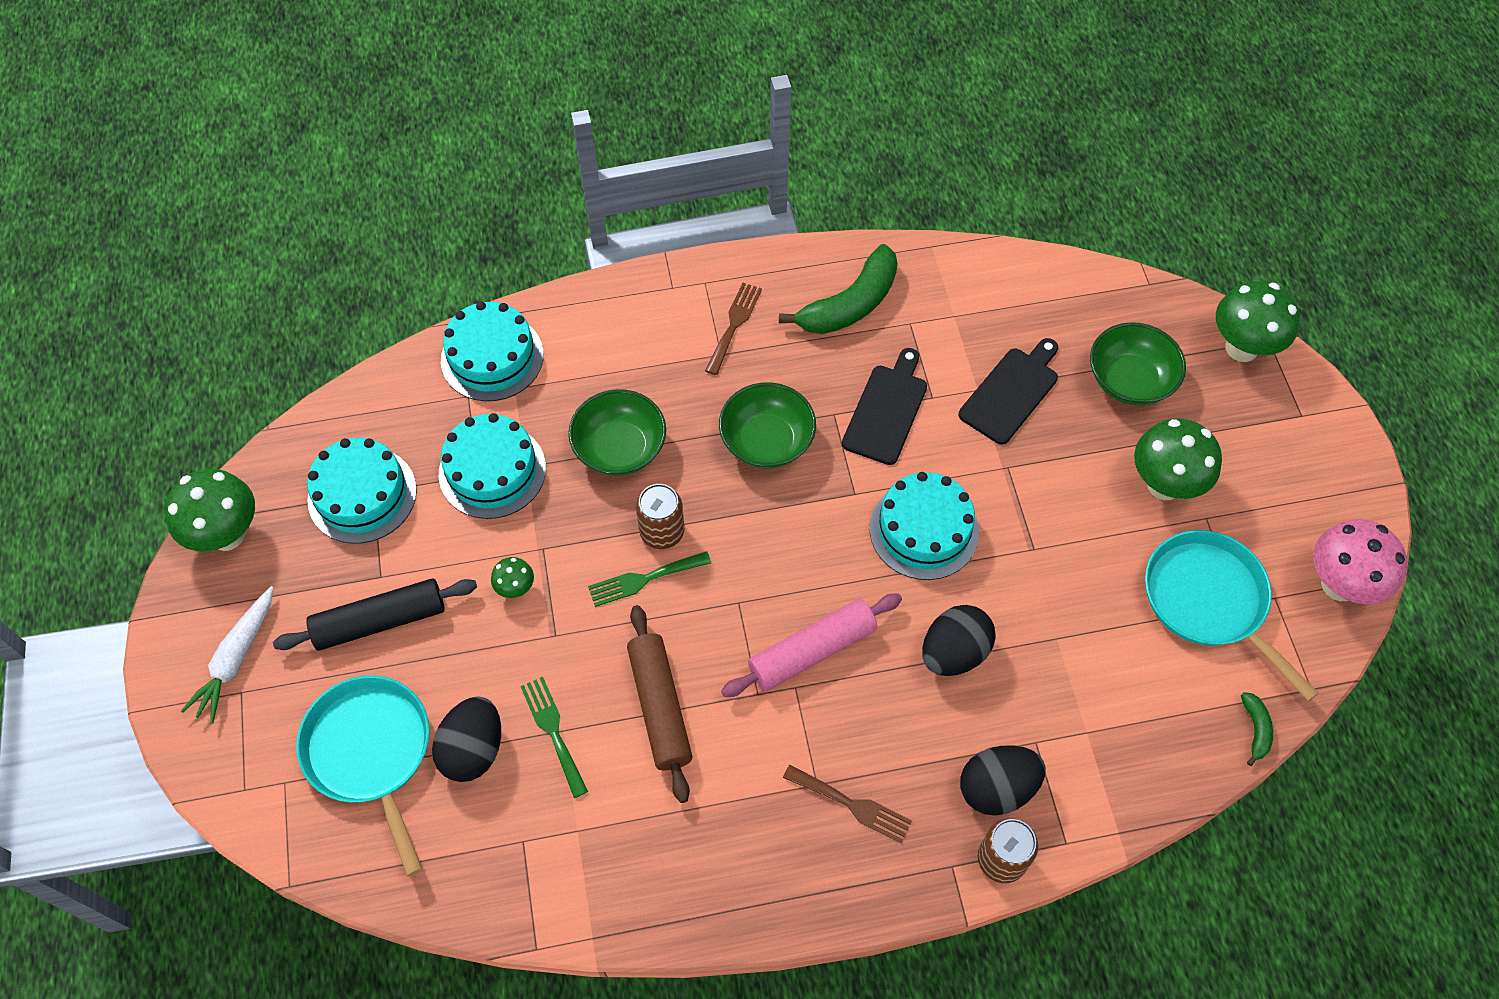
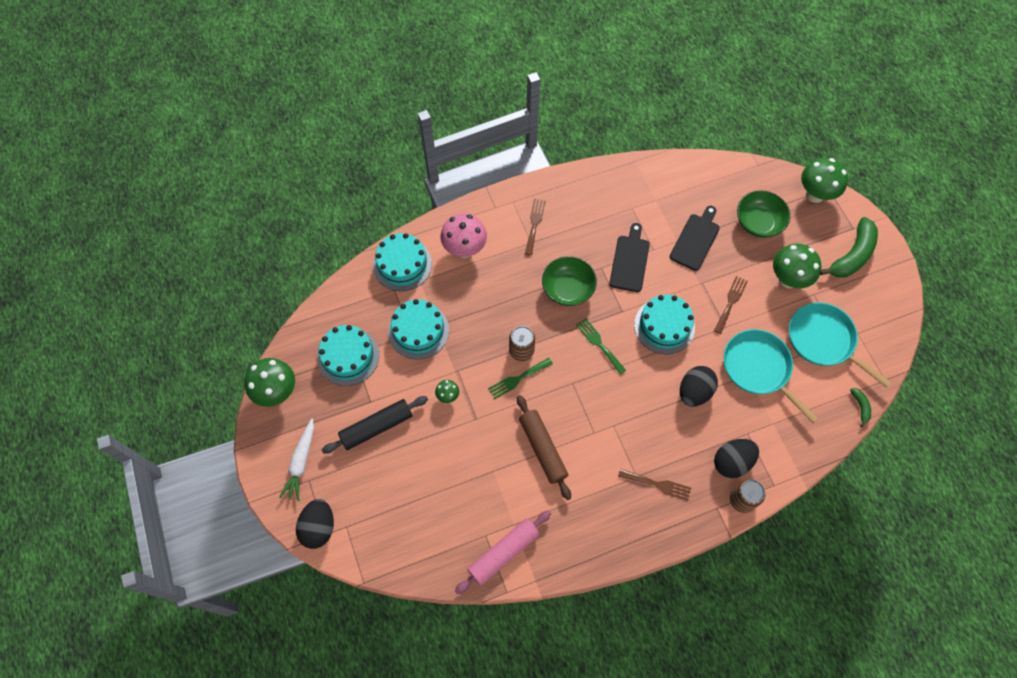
camera: 10 degrees left, 5 degrees up
turquoise pan [296,675,430,876] -> turquoise pan moved to [723,329,819,423]
black egg [432,696,501,782] -> black egg moved to [296,499,334,549]
green fork [520,677,588,798] -> green fork moved to [576,318,626,375]
green bowl [568,389,666,476] -> none
pink rolling pin [721,593,902,697] -> pink rolling pin moved to [455,510,551,595]
green banana [779,244,898,334] -> green banana moved to [820,217,878,278]
pink mushroom [1314,519,1407,604] -> pink mushroom moved to [441,213,487,258]
none -> brown fork [714,276,748,334]

